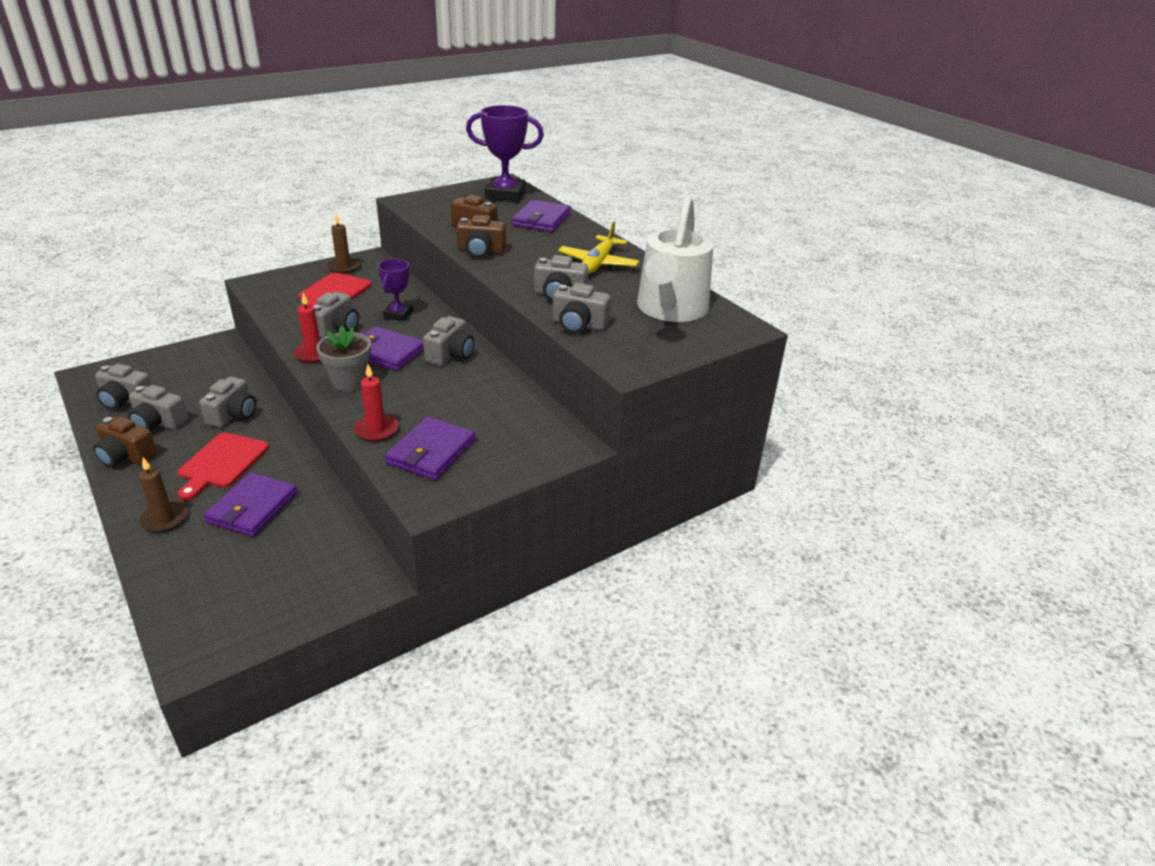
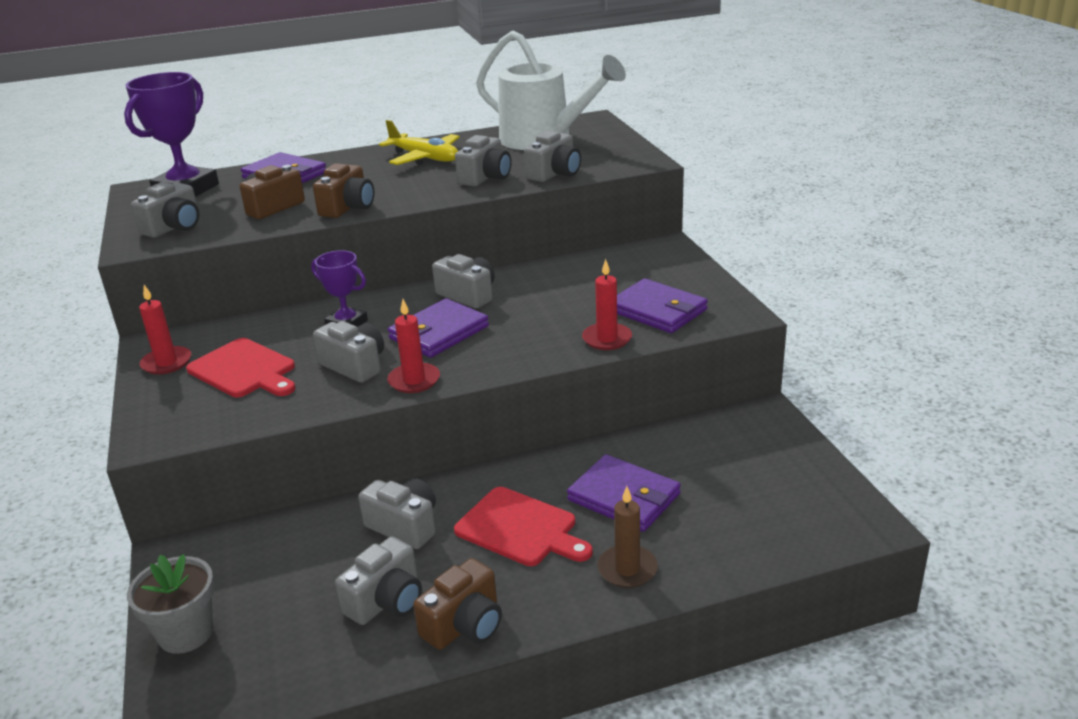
camera: 70 degrees left, 5 degrees down
grey camera [95,364,152,410] -> grey camera moved to [131,182,199,238]
grey flower pot [316,326,371,392] -> grey flower pot moved to [127,554,215,654]
brown candle [327,213,360,274] -> red candle [139,285,191,375]

